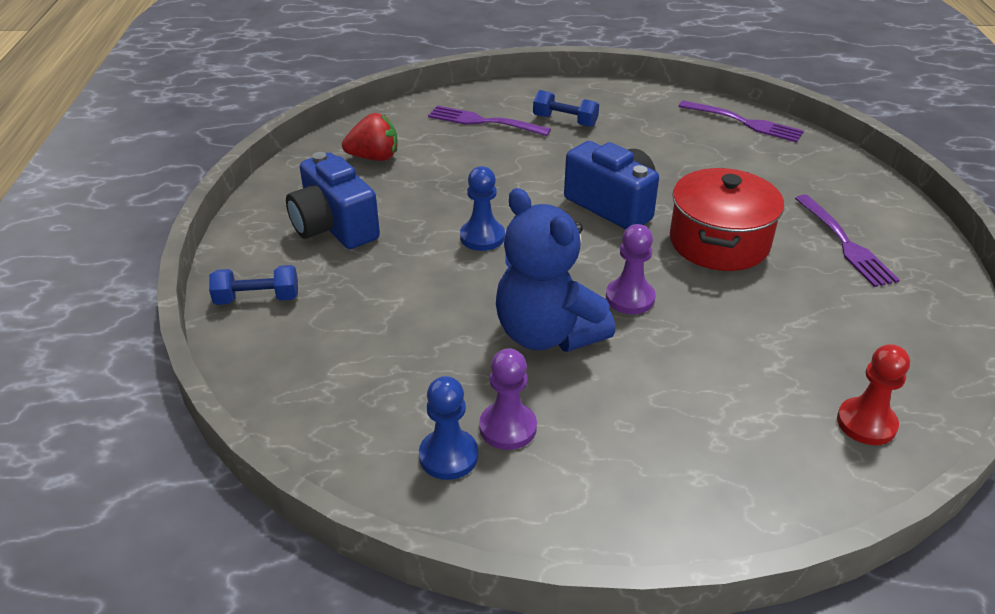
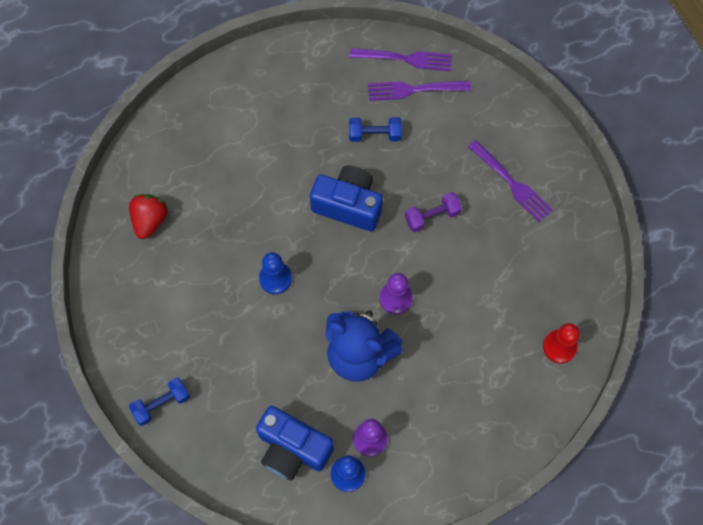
camera: 25 degrees left, 30 degrees up
blue camera [286,152,380,249] -> blue camera moved to [256,406,334,481]
red strawberry [342,113,398,161] -> red strawberry turned 45 degrees counterclockwise [129,194,168,239]
purple fork [428,106,551,136] -> purple fork moved to [368,81,471,101]
blue dumbbell [533,90,599,127] -> blue dumbbell moved to [349,117,402,142]
red pot [670,168,784,271] -> purple dumbbell [405,192,462,232]

